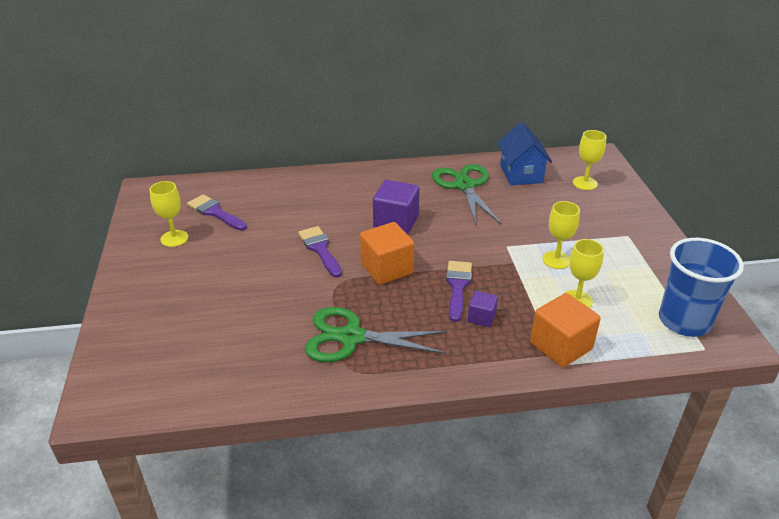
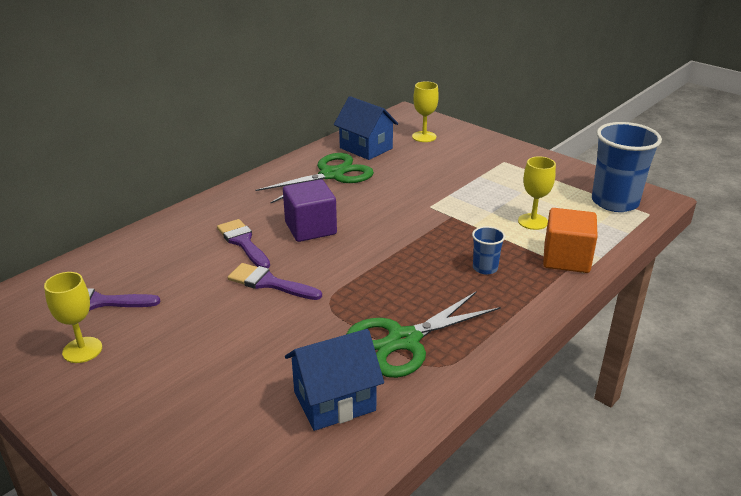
camera: 40 degrees left, 5 degrees down
orange cube [360,222,414,285] -> none
green scissors [432,164,502,225] -> green scissors turned 105 degrees clockwise [255,153,374,204]
purple brush [446,261,472,322] -> purple brush moved to [217,219,270,268]
purple cube [468,291,498,327] -> blue cup [472,226,505,274]
yellow goblet [543,201,580,269] -> none
none -> blue house [285,329,384,431]

